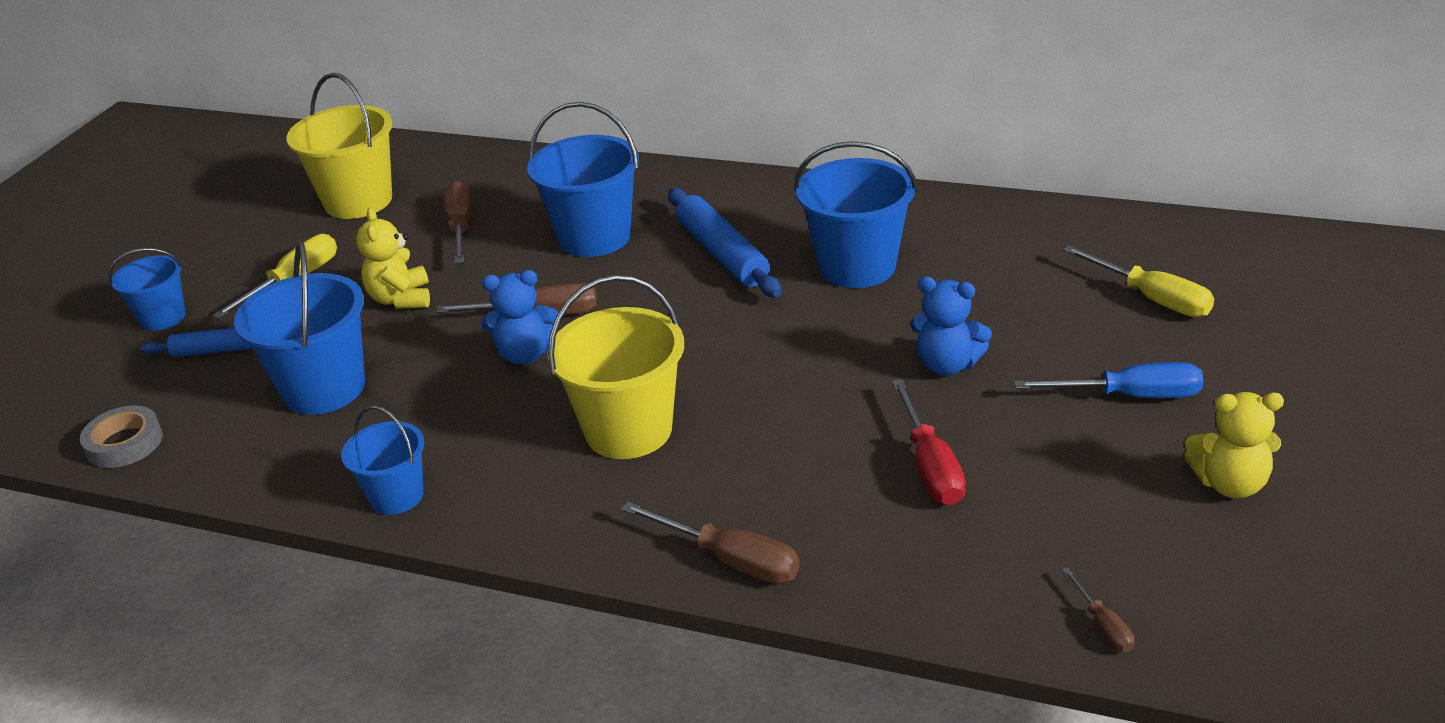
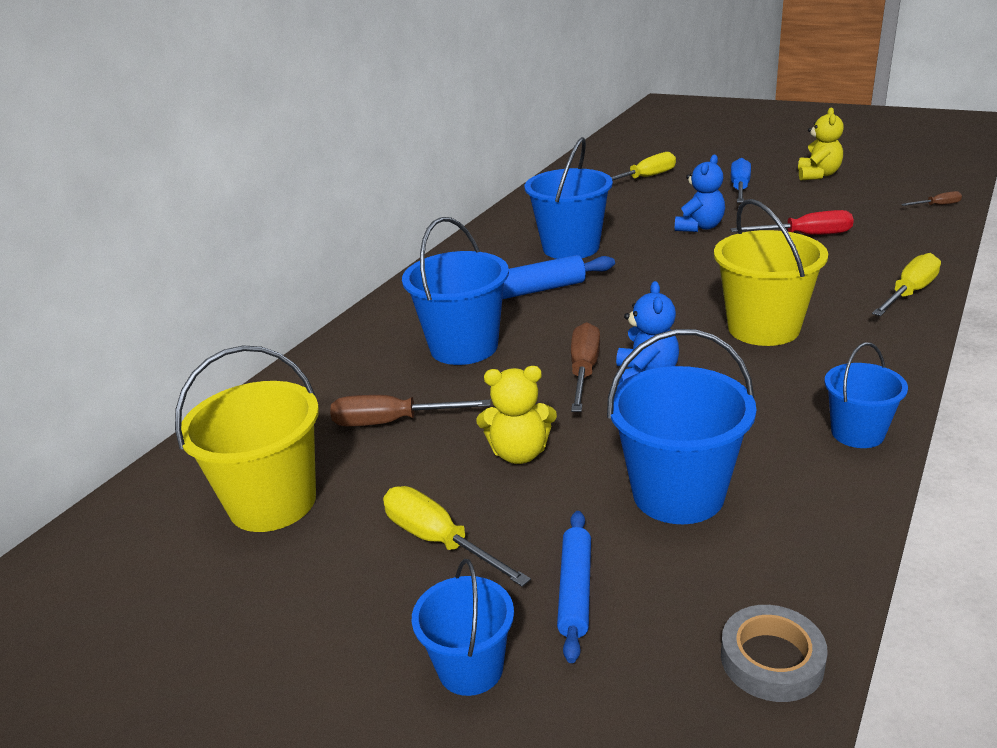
camera: 80 degrees left, 5 degrees down
brown screwdriver [621,502,800,584] -> yellow screwdriver [872,253,941,316]

